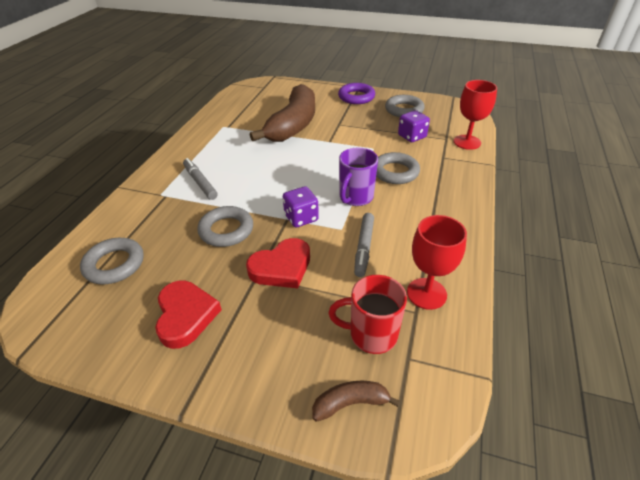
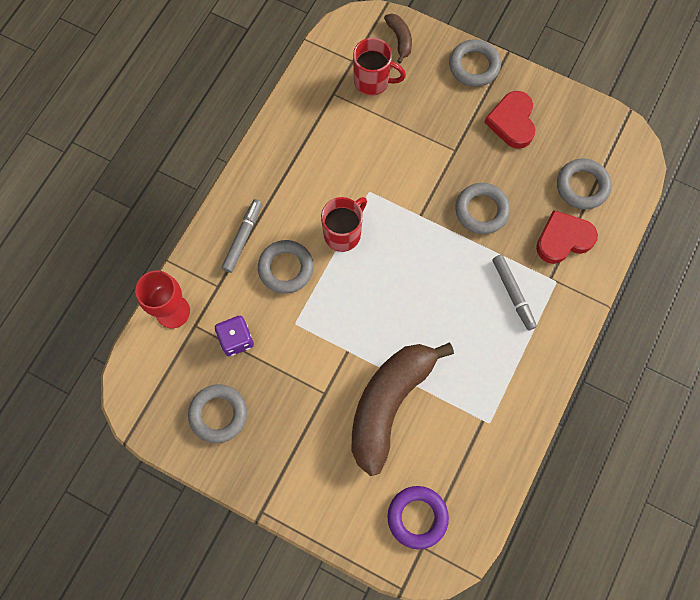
camera: 170 degrees left, 30 degrees up
red heart [246,238,310,288] -> red heart moved to [536,210,598,264]
purple dice [283,186,319,228] -> none
brown banana [312,381,400,422] -> brown banana turned 105 degrees counterclockwise [384,14,412,63]
purple ring [338,83,375,104] -> purple ring moved to [387,486,449,549]
purple mug [339,148,378,206] -> red mug [321,197,367,252]
grey marker [354,213,374,277] -> grey marker moved to [222,199,262,273]
red goblet [407,215,467,310] -> none
none -> grey ring [449,39,501,87]

